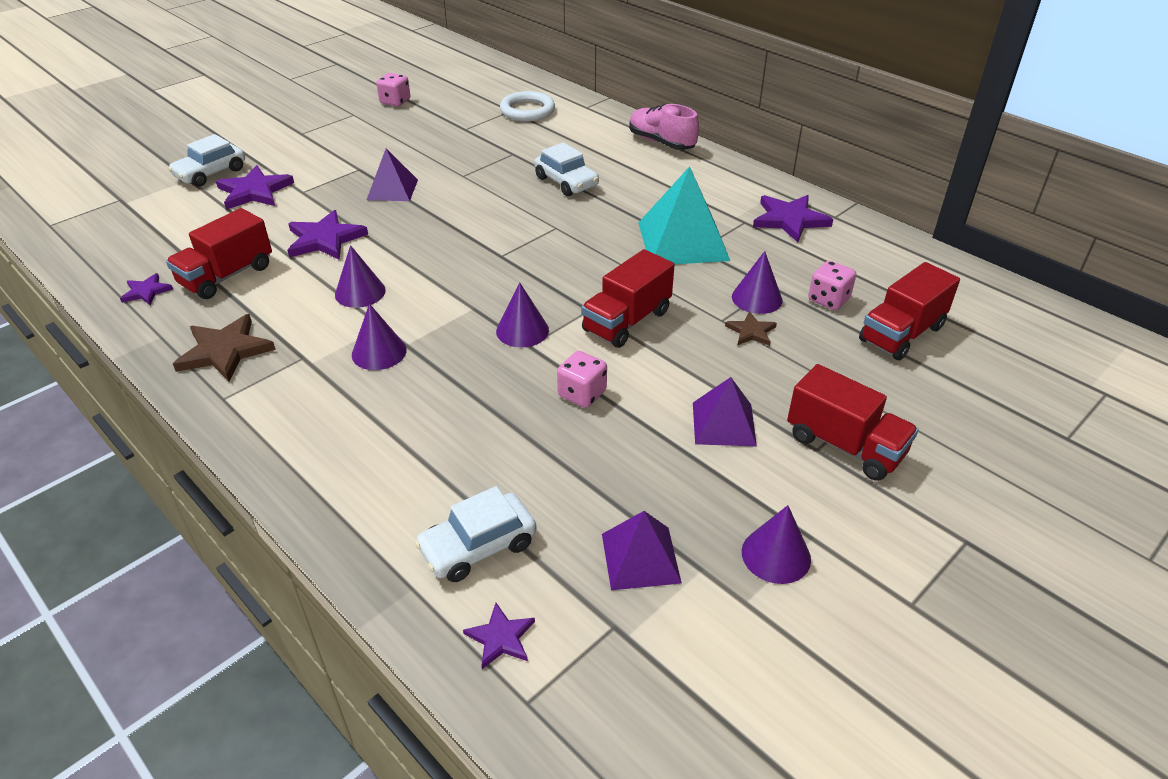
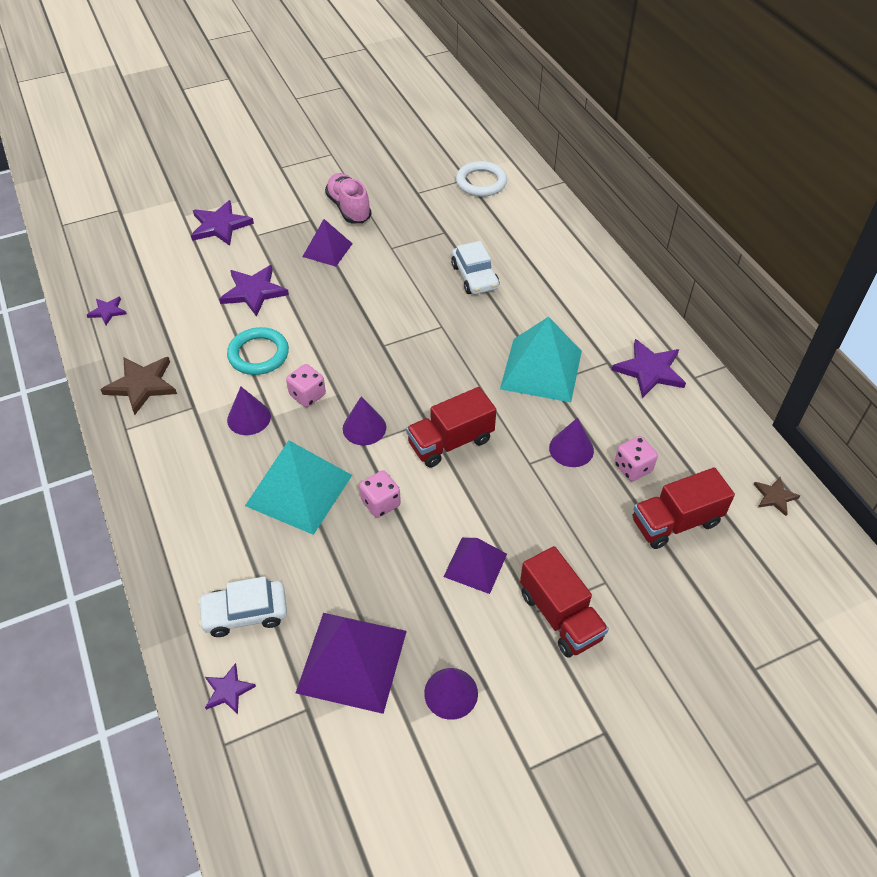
camera: 20 degrees right, 10 degrees up
red truck [166,208,272,299] -> none
white car [168,134,245,187] -> none
purple cone [335,245,386,308] -> turquoise ring [227,327,289,375]
pink dice [376,73,410,107] -> pink dice moved to [286,364,326,407]
purple pyramid [602,511,682,590] -> purple pyramid [296,613,407,714], size x1.68
pink shoe [629,104,699,150] -> pink shoe moved to [325,173,372,223]
brown star [725,311,777,346] -> brown star moved to [754,477,800,516]
none -> turquoise pyramid [245,440,352,535]

